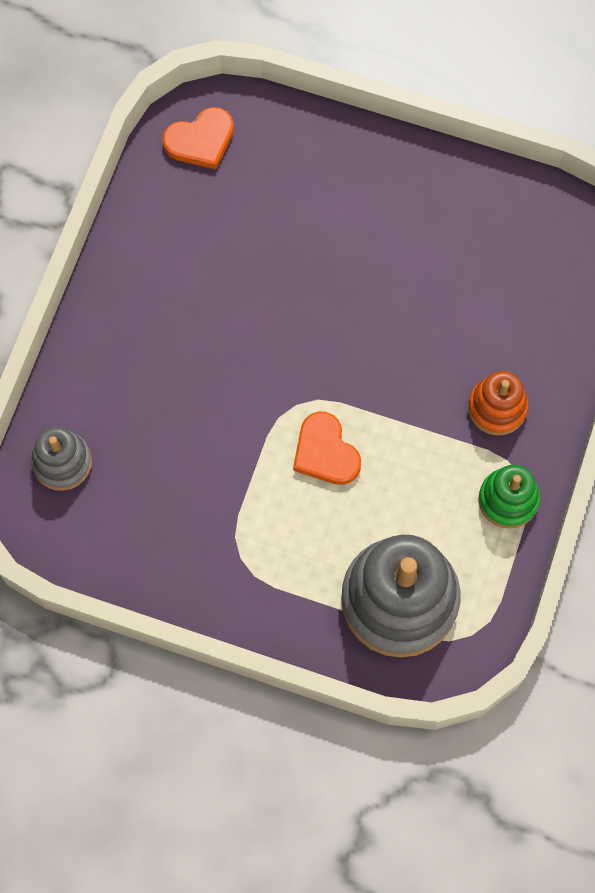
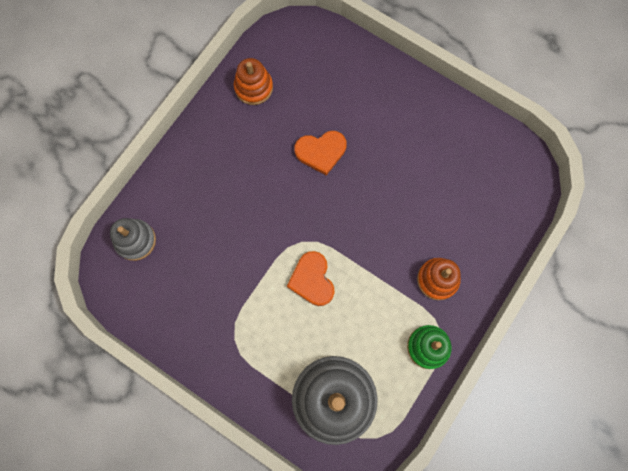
camera: 15 degrees right, 5 degrees up
orange heart [162,107,234,169] -> orange heart moved to [295,131,347,175]
none -> orange stacking toy [234,58,273,105]

